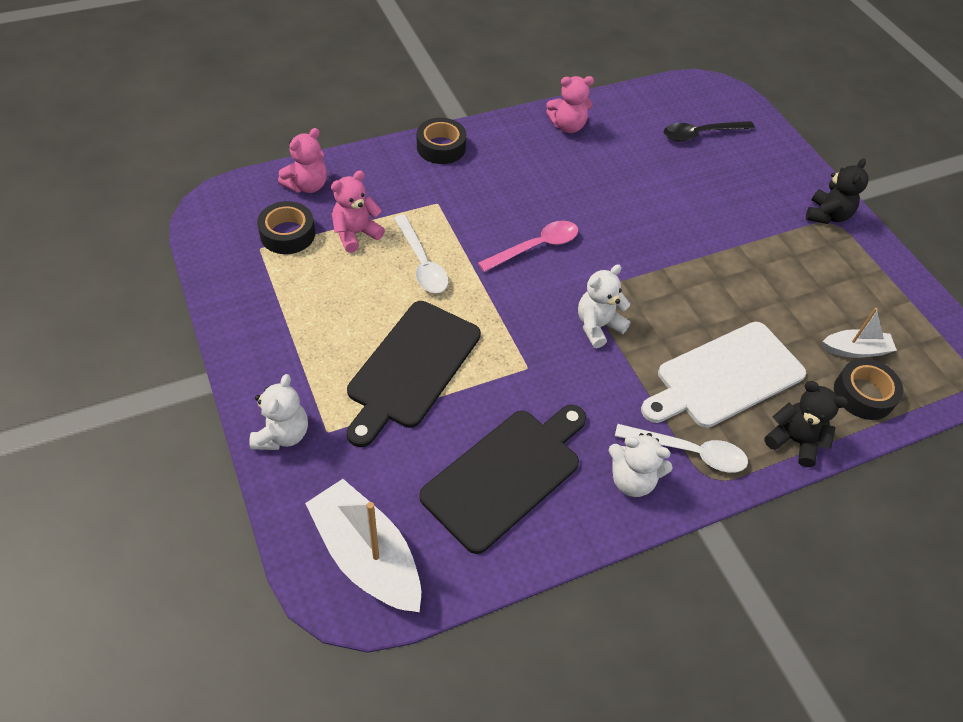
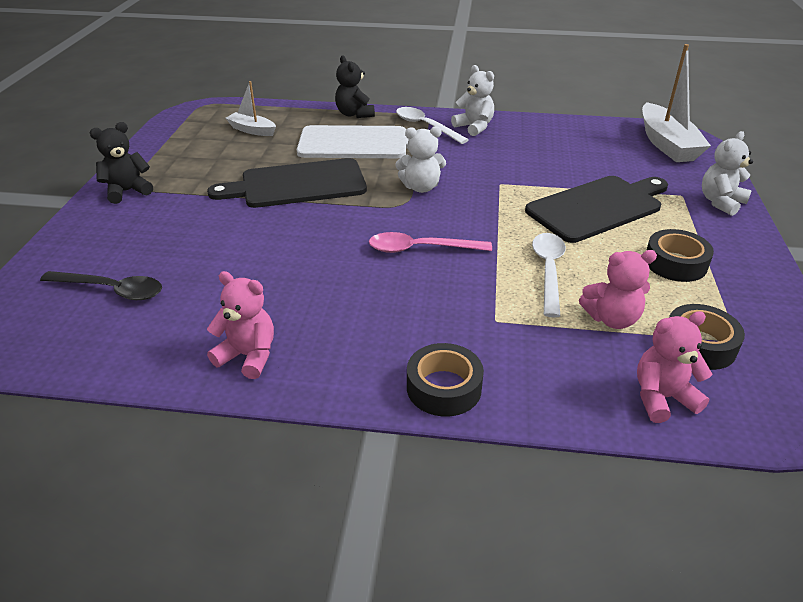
camera: 145 degrees left, 15 degrees down
black cutting board [419,405,586,554] -> black cutting board moved to [207,158,367,208]
black tape [834,358,903,420] -> black tape moved to [647,229,714,282]

